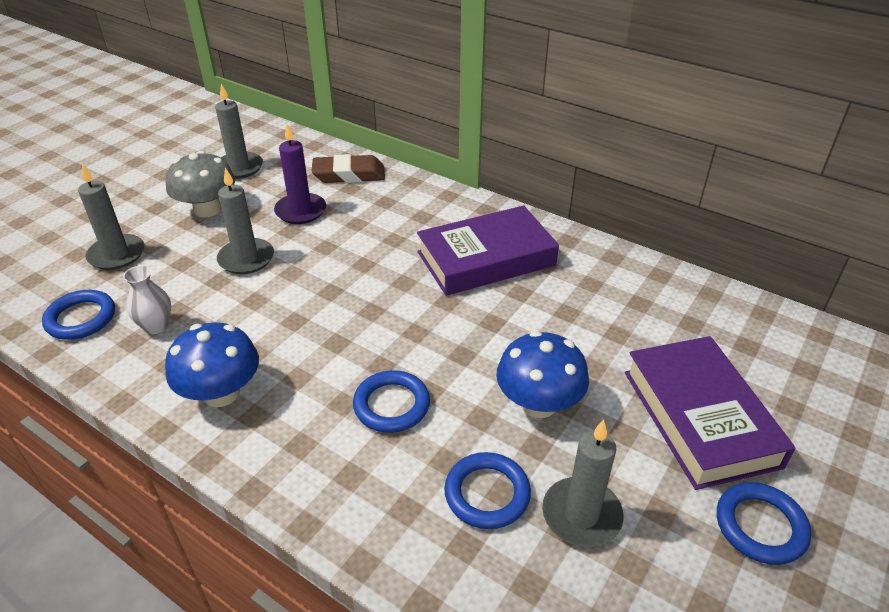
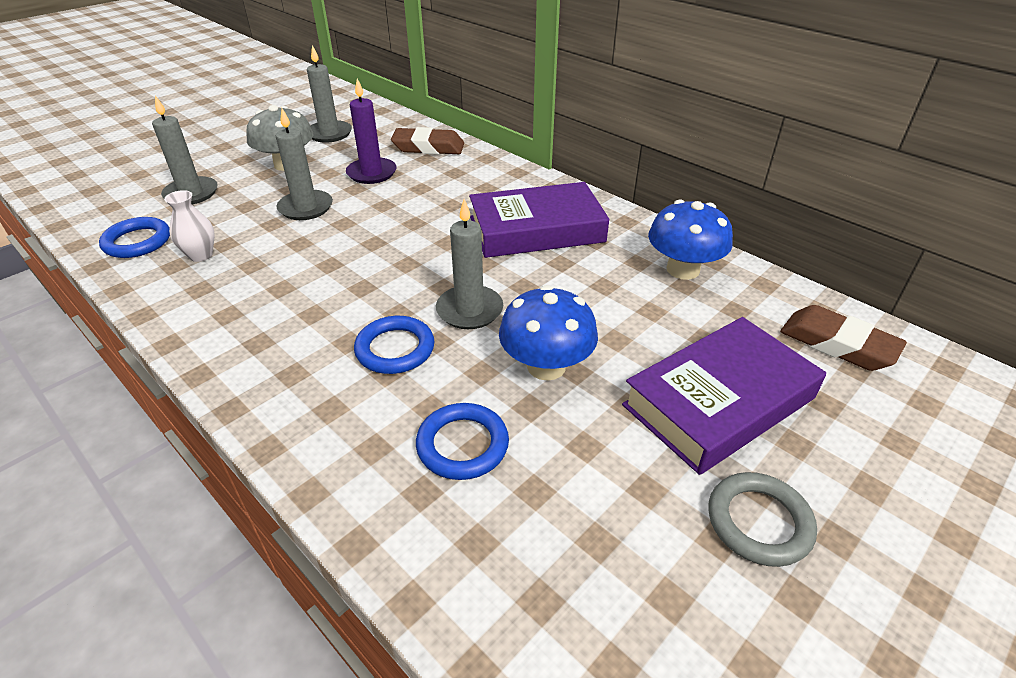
camera: 10 degrees right, 0 degrees up
blue mushroom [165,322,259,407] -> blue mushroom moved to [648,200,733,280]
grey candle [542,419,623,547] -> grey candle moved to [436,199,503,329]
purple book [625,336,795,490] -> purple book turned 60 degrees clockwise [622,317,826,475]
blue ring [717,482,811,565] -> grey ring [708,472,817,567]
none -> brown eraser [780,305,907,371]

